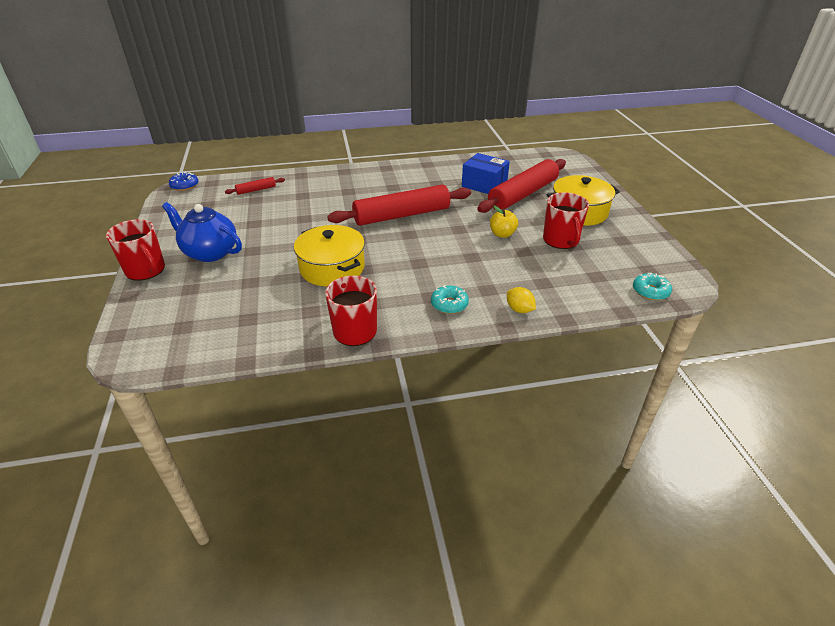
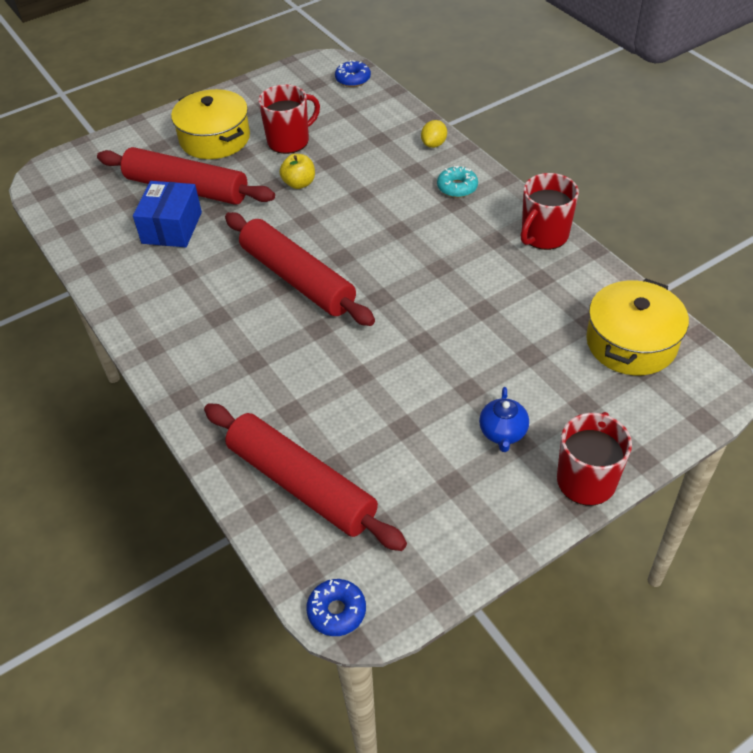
camera: 110 degrees left, 10 degrees up
blue teapot [162,202,242,262] -> blue teapot [479,387,529,452], size x0.56
red rolling pin [225,177,285,195] -> red rolling pin [204,403,407,551], size x2.31
yellow pot [294,225,365,286] -> yellow pot moved to [586,279,689,375]
turquoise donut [633,273,672,300] -> blue donut [335,60,371,87]

